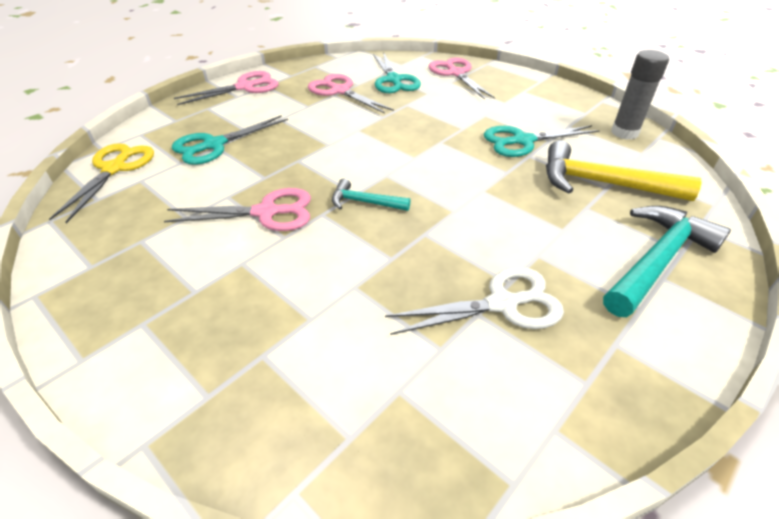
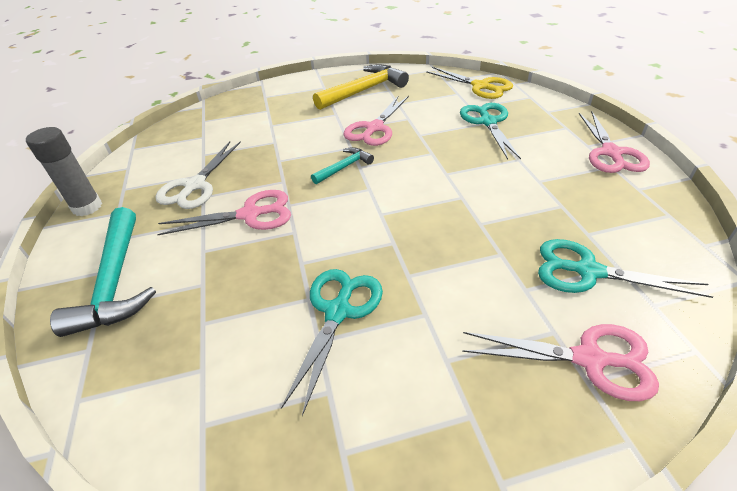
camera: 125 degrees right, 0 degrees up
pink scissors [308,74,394,114] -> pink scissors moved to [157,190,291,235]
yellow hammer [546,140,702,201] -> yellow hammer moved to [313,64,409,110]
grey glue stick [611,50,669,140] -> grey glue stick moved to [26,127,102,216]

